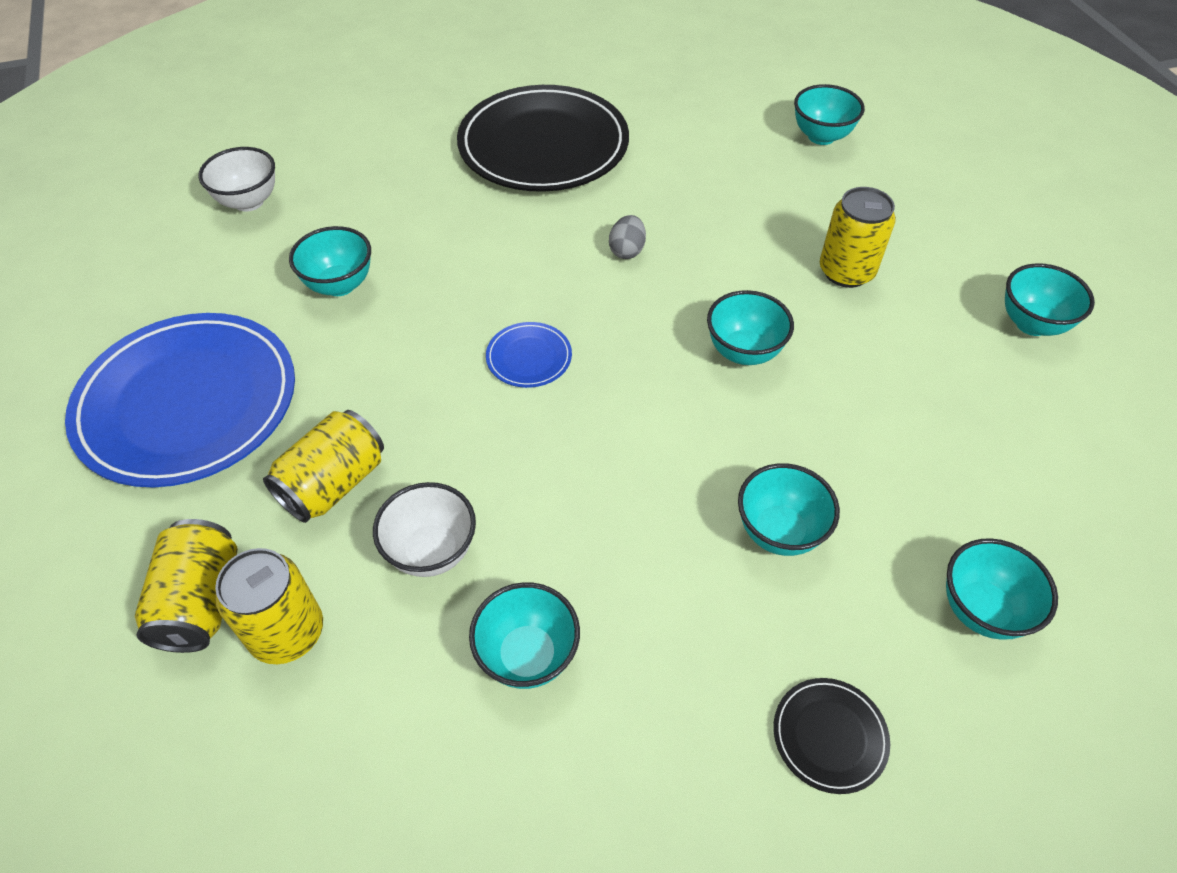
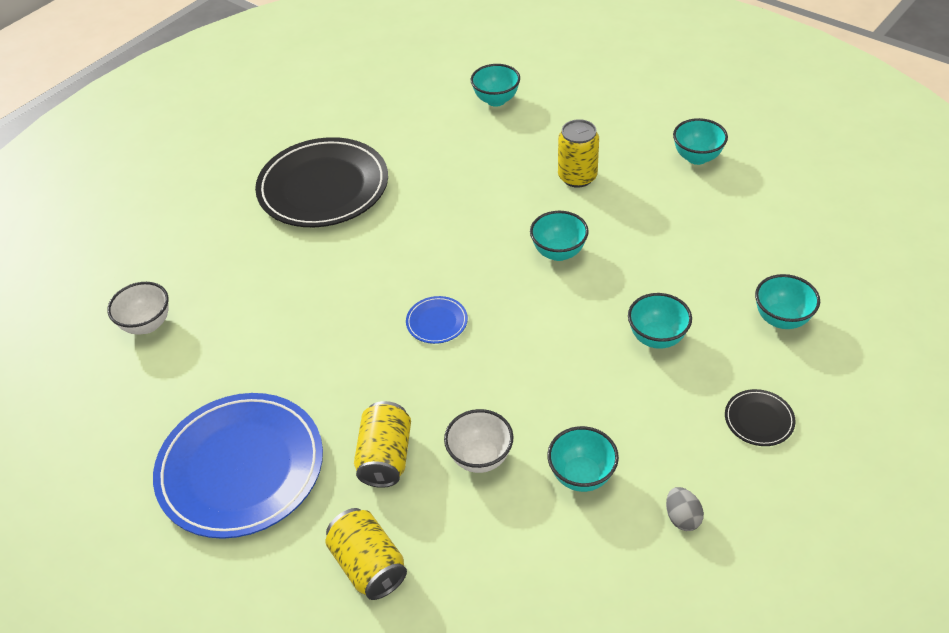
camera: 30 degrees left, 5 degrees down
yellow can [215,548,323,664] -> none
turquoise bowl [289,226,371,296] -> none
grey egg [609,215,646,259] -> grey egg moved to [666,487,704,531]

